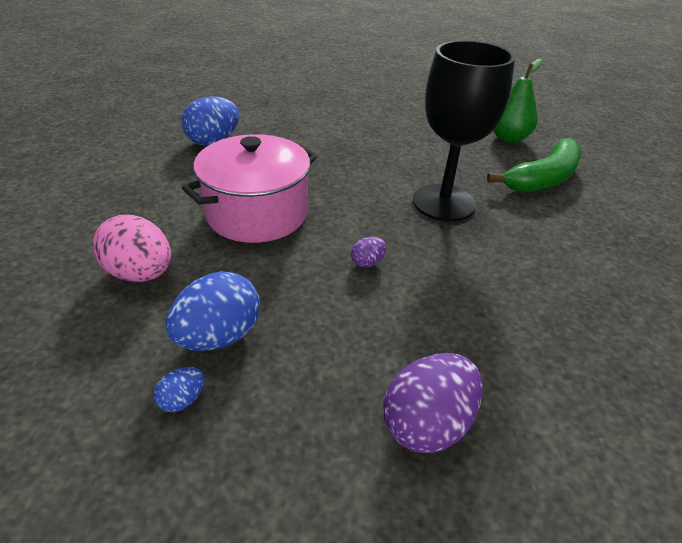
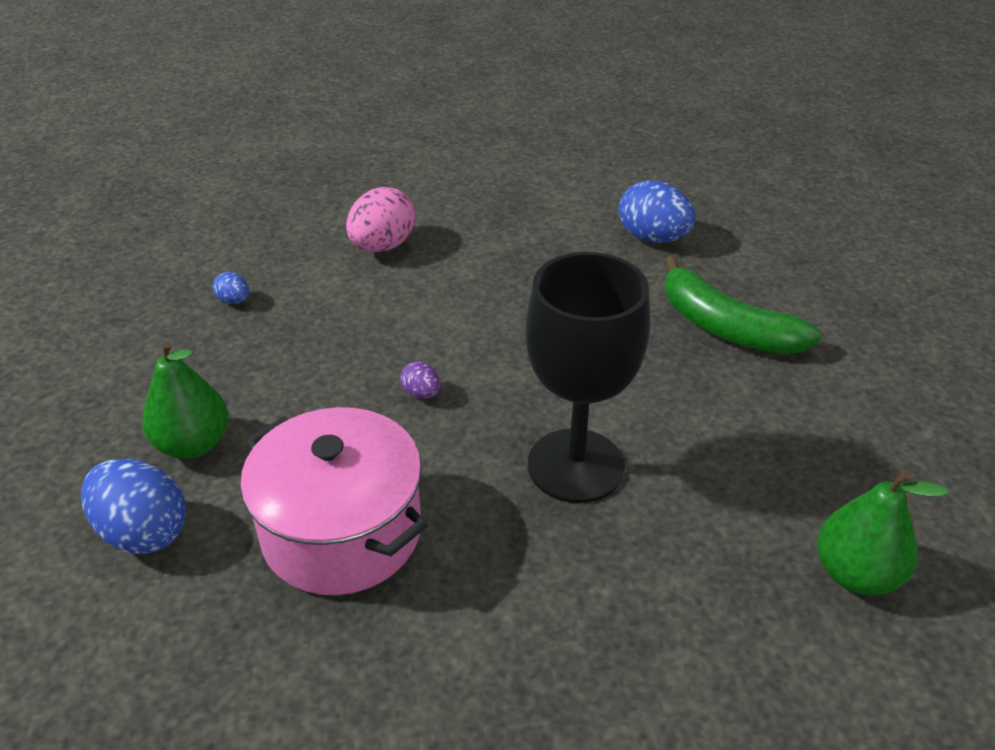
camera: 85 degrees right, 0 degrees up
blue egg [166,271,260,351] -> blue egg moved to [81,459,187,555]
pink pot [182,134,318,243] -> pink pot moved to [240,407,428,595]
purple egg [383,353,483,453] -> green pear [142,341,229,459]
green banana [487,138,582,192] -> green banana moved to [665,256,822,355]

